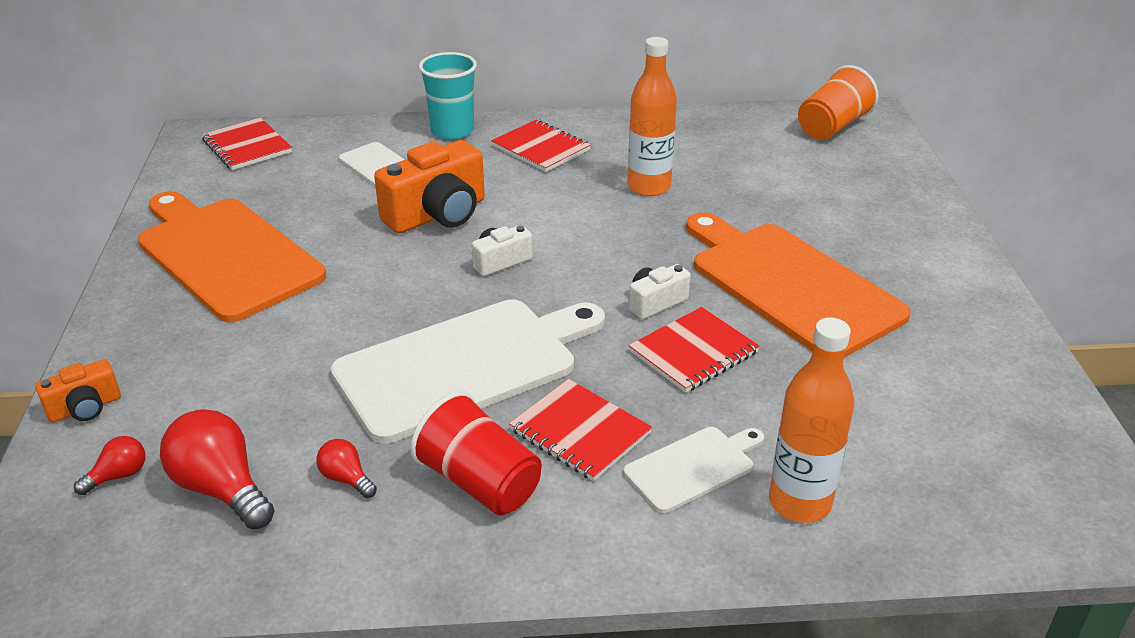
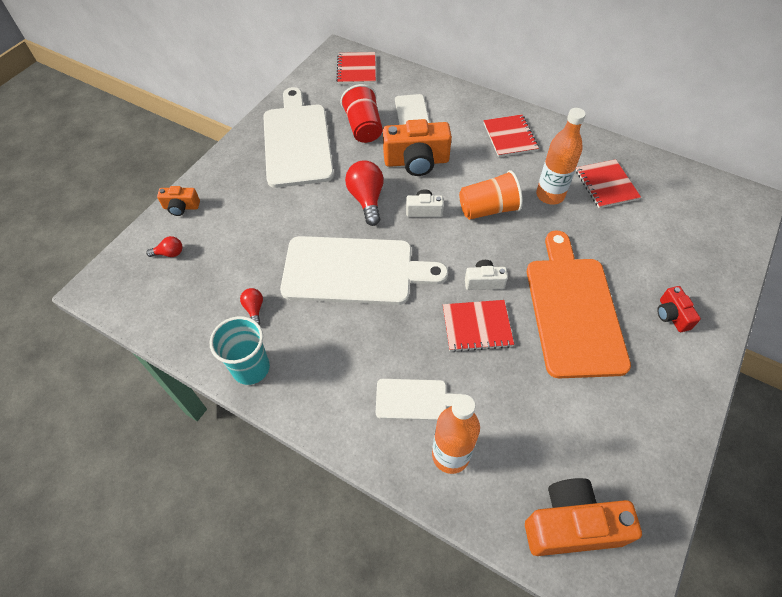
camera: 35 degrees right, 20 degrees up
orange cutting board [138,191,326,323] -> white cutting board [263,87,334,188]
red light bulb [160,409,275,529] -> red light bulb moved to [345,160,384,226]
red cup [410,391,542,515] -> red cup moved to [340,84,383,143]
turquoise cup [419,52,477,139] -> turquoise cup moved to [210,316,270,385]
red notebook [509,379,652,481] -> red notebook moved to [576,159,641,208]
orange cup [798,65,878,140] -> orange cup moved to [459,170,523,220]
none -> orange camera [525,478,642,556]
none -> red camera [657,286,701,332]

